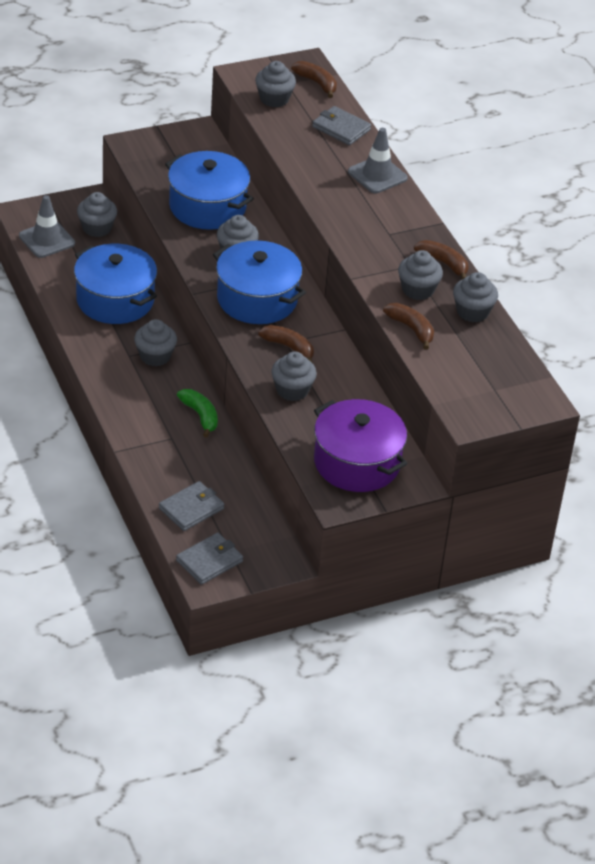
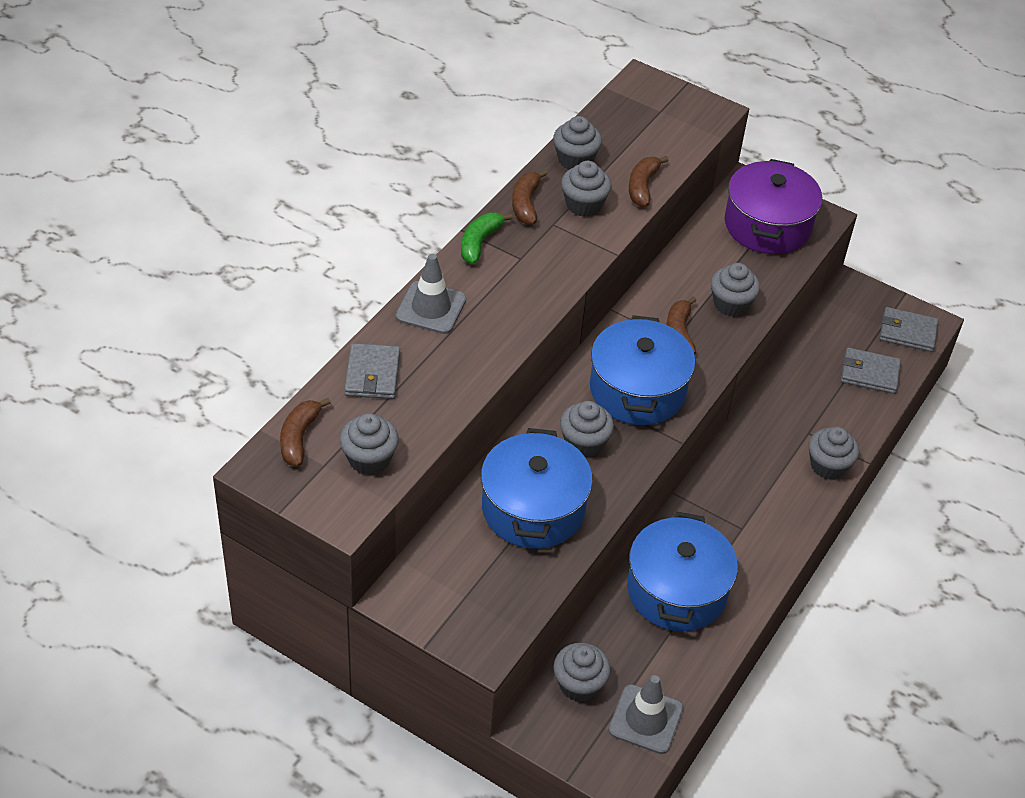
camera: 125 degrees left, 5 degrees up
grey cupcake [134,319,177,366] -> grey cupcake moved to [808,427,859,480]
green banana [177,389,218,438] -> green banana moved to [461,213,513,264]

